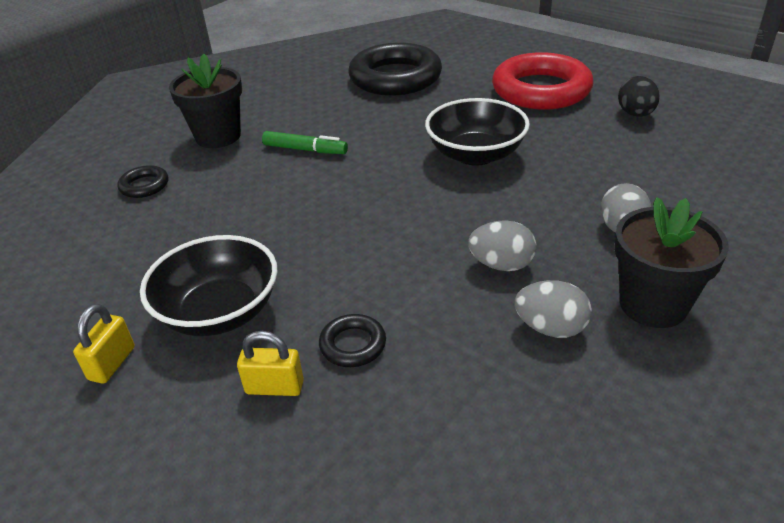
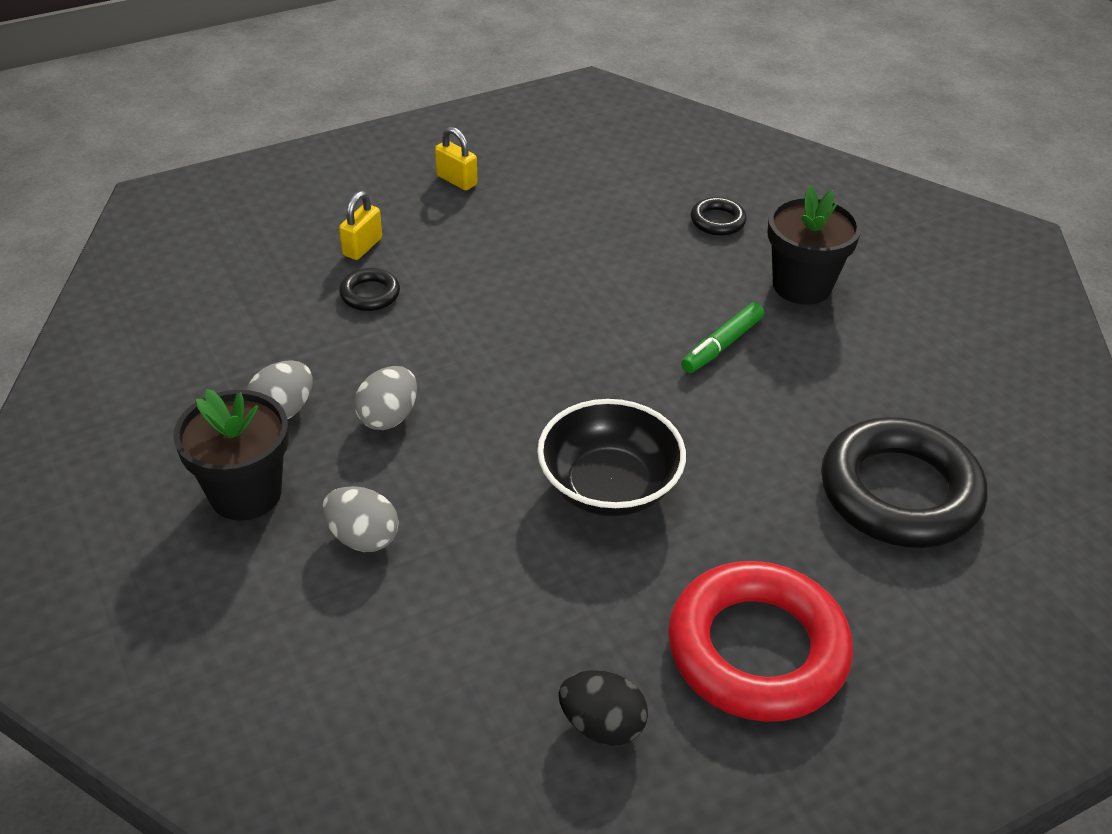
camera: 110 degrees right, 5 degrees up
black bowl [140,235,278,336] -> none

